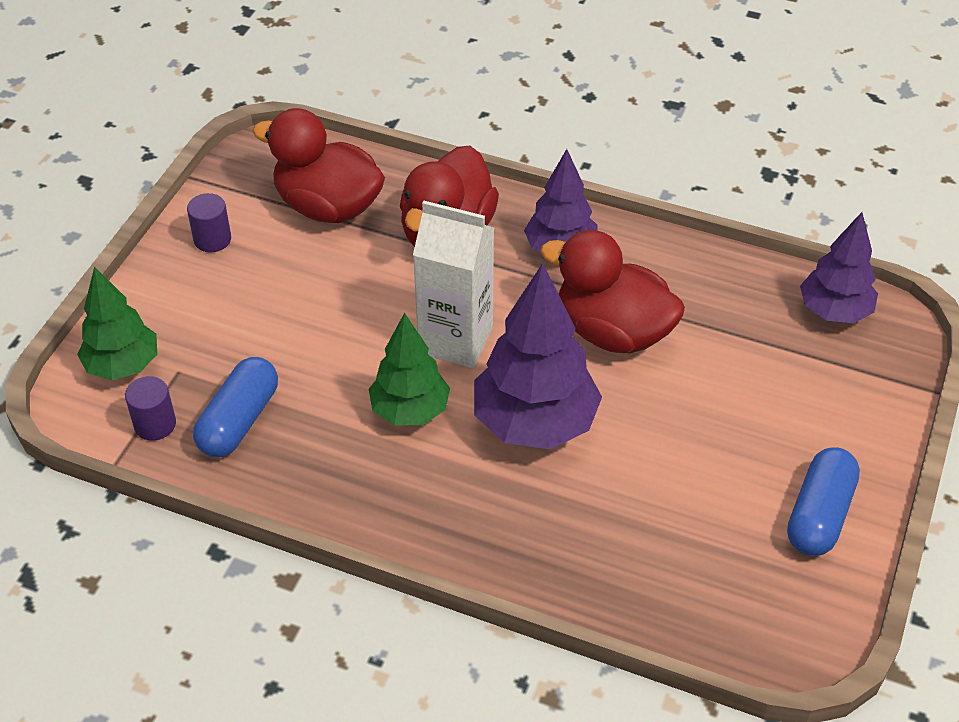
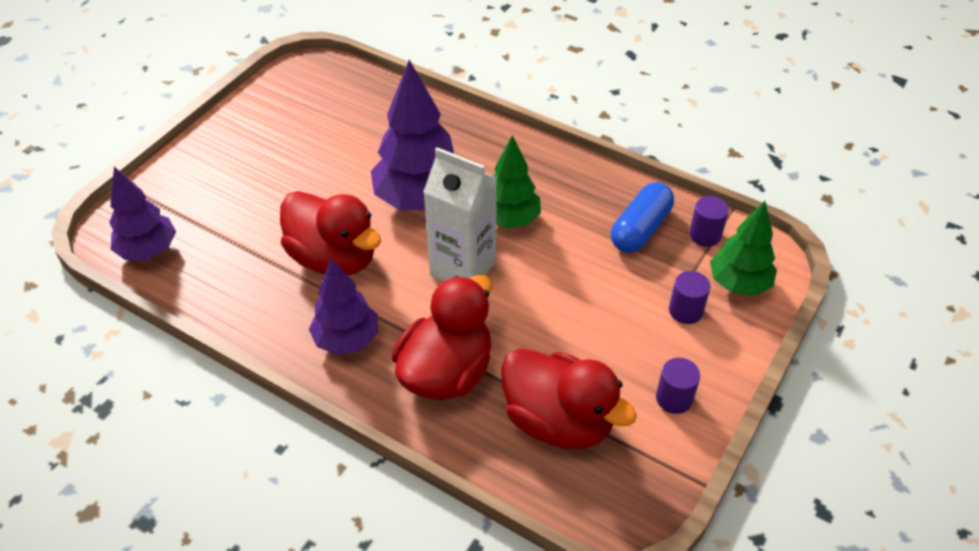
camera: 170 degrees left, 0 degrees up
blue capsule [787,447,860,556] -> none
none -> purple cylinder [669,271,711,324]

